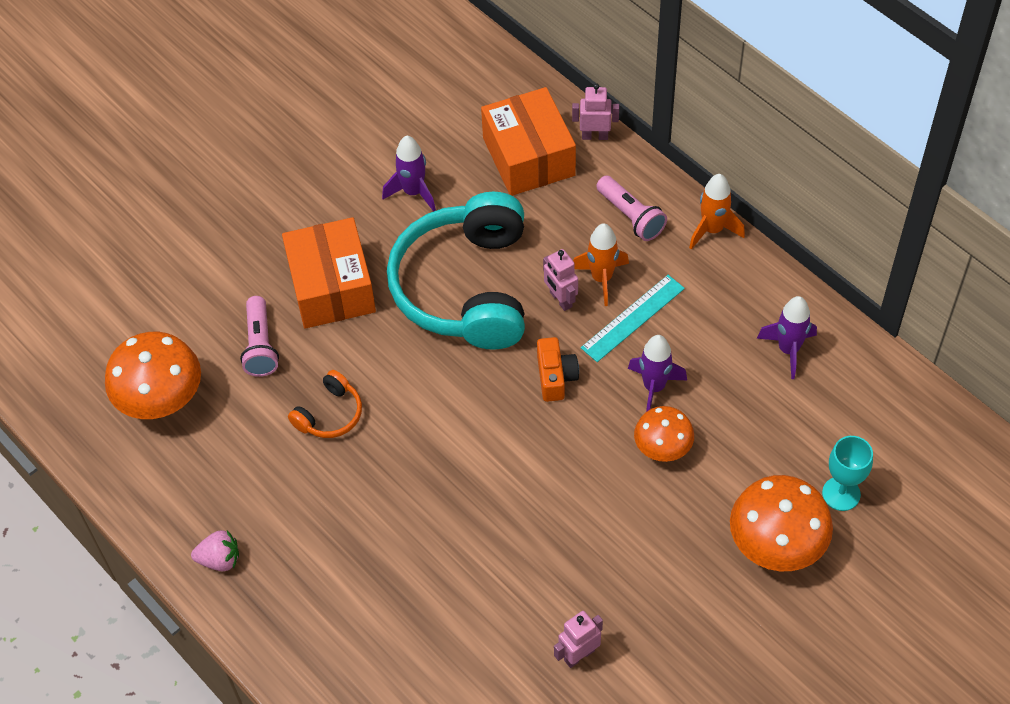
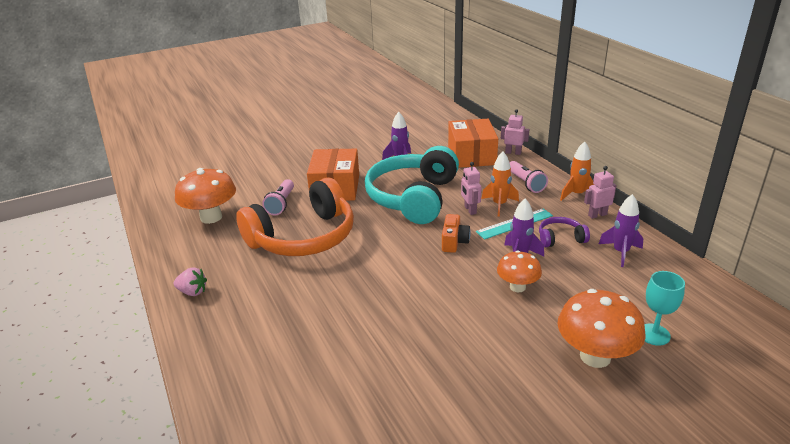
camera: 15 degrees right, 25 degrees down
orange headphones [288,370,362,438] -> orange headphones [236,177,354,256], size x2.38
pink robot [554,611,603,668] -> pink robot moved to [584,166,617,219]
none -> purple headphones [539,217,590,247]

